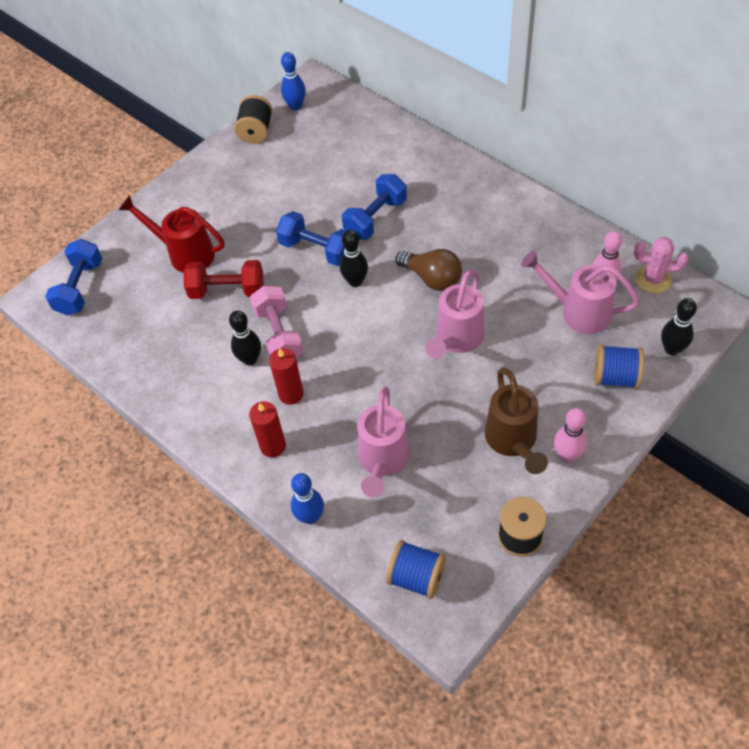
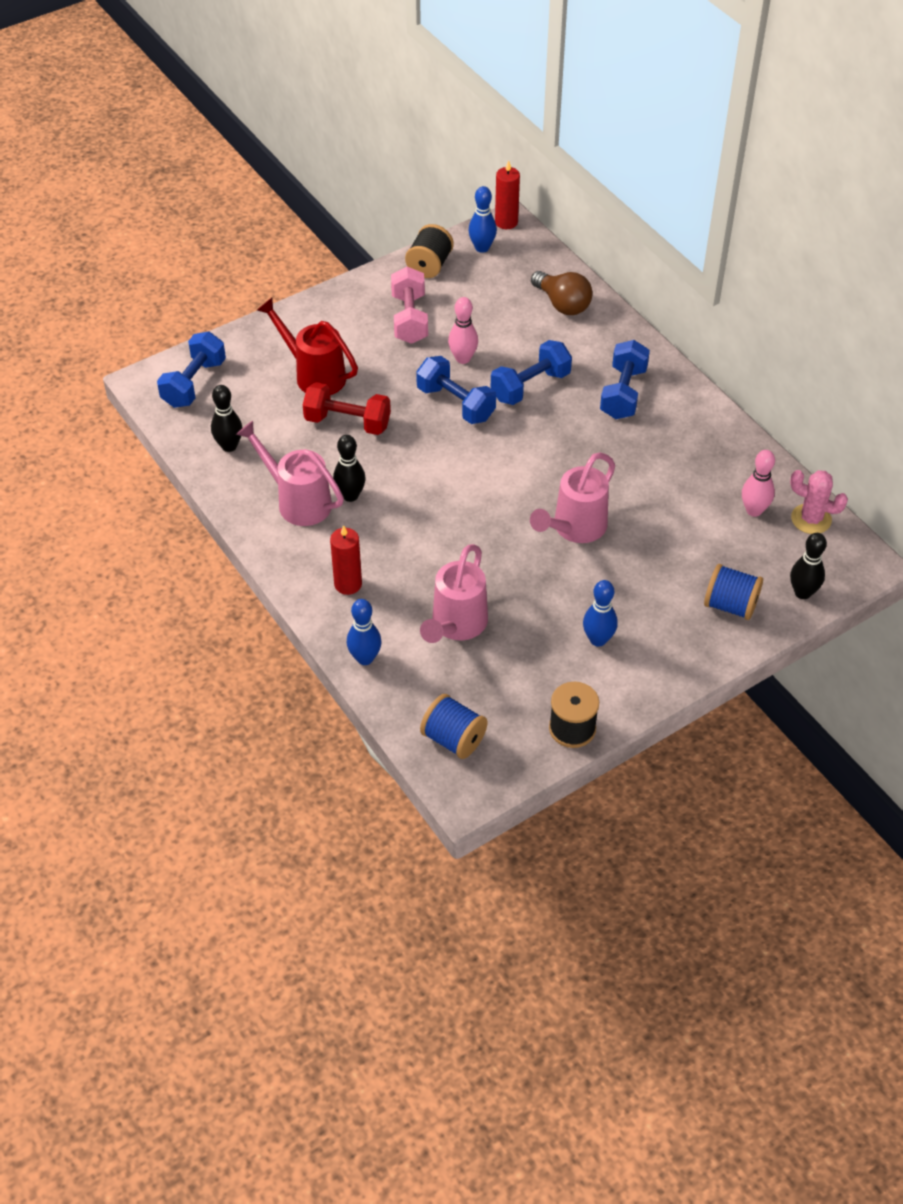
camera: 10 degrees right, 5 degrees down
pink dumbbell [250,286,303,358] -> pink dumbbell moved to [391,267,428,344]
red candle [269,348,304,405] -> red candle moved to [495,160,520,229]
black bowling pin [340,230,368,287] -> black bowling pin moved to [211,385,243,452]
brown light bulb [395,249,462,291] -> brown light bulb moved to [531,271,593,315]
brown watering can [485,368,548,474] -> blue bowling pin [583,580,618,647]
pink watering can [521,251,640,334] -> pink watering can moved to [236,421,344,526]
pink bowling pin [554,408,587,462] -> pink bowling pin moved to [448,297,478,364]
none -> blue dumbbell [600,340,650,419]

